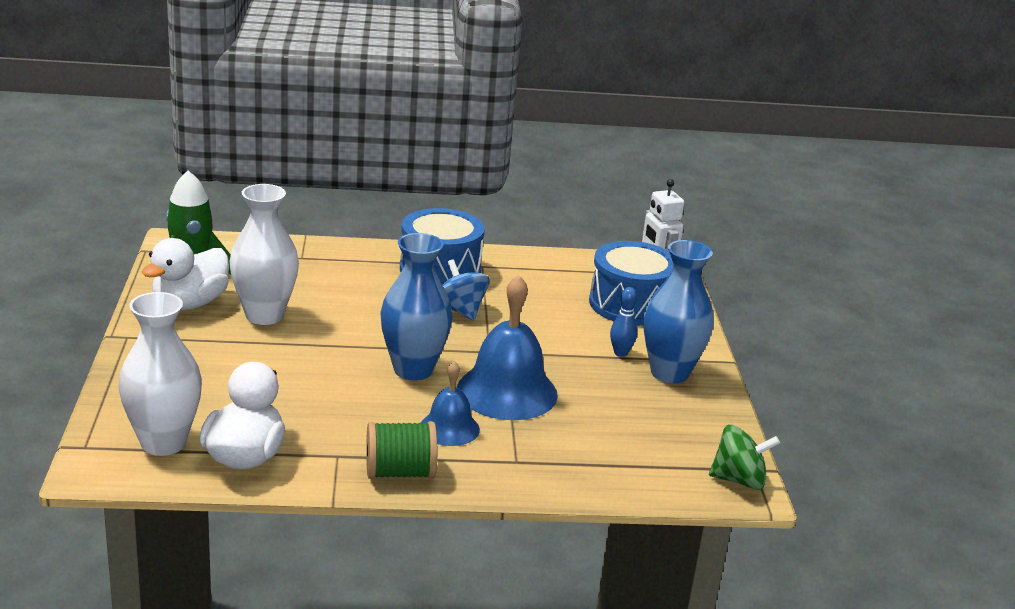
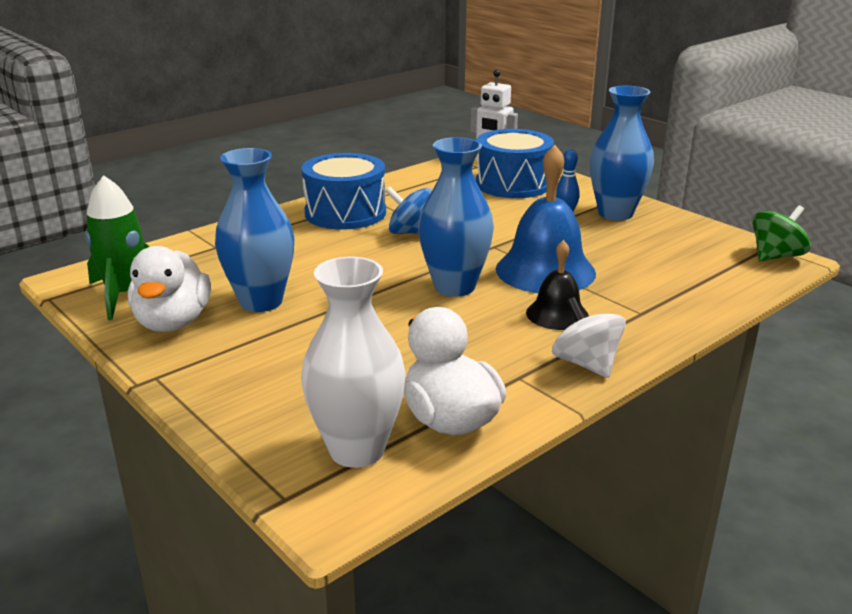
camera: 35 degrees left, 0 degrees up
white vase [229,184,299,325] -> blue vase [215,148,294,312]
green spool [366,421,437,479] -> white spinning top [552,297,626,378]
blue bell [421,361,480,446] -> black bell [526,240,589,330]

